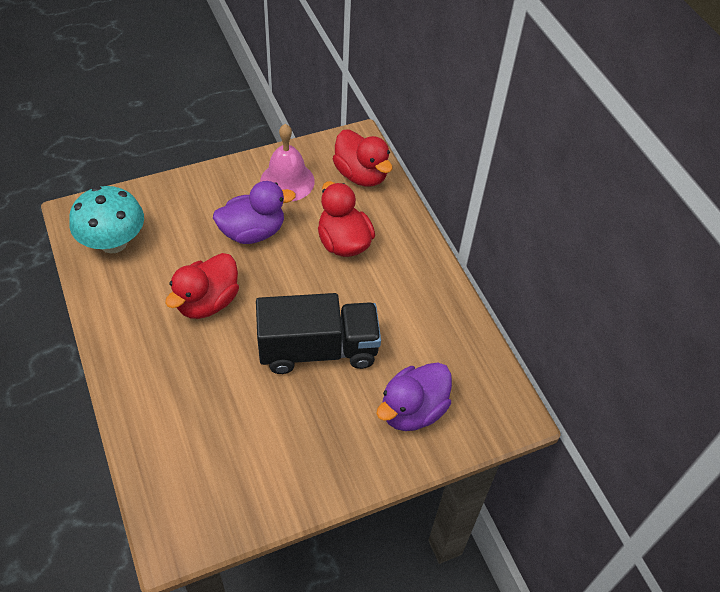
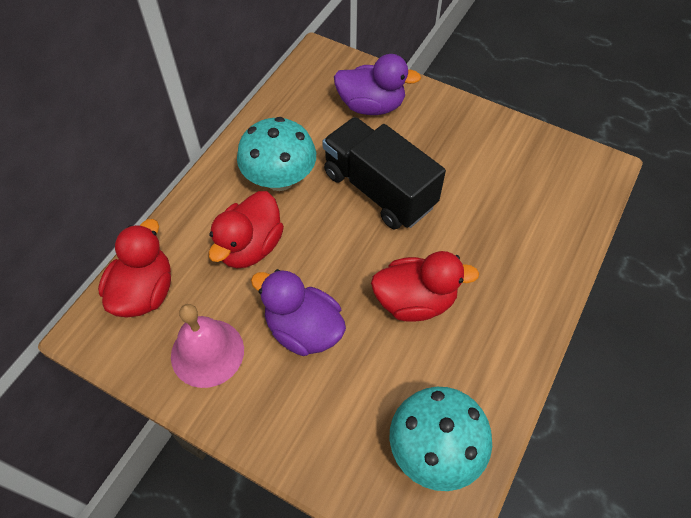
camera: 125 degrees left, 5 degrees up
none -> turquoise mushroom [237,117,316,191]

